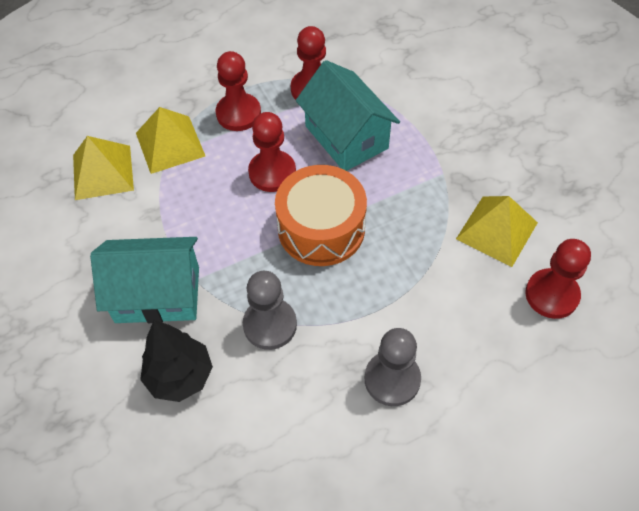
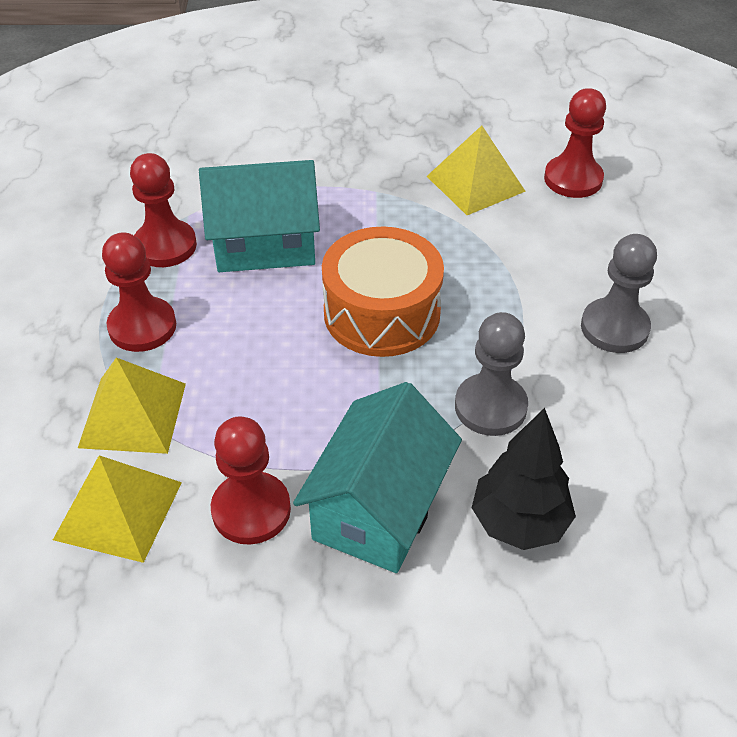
camera: 65 degrees left, 10 degrees down
red pawn [248,112,296,192] -> red pawn moved to [211,417,291,545]

